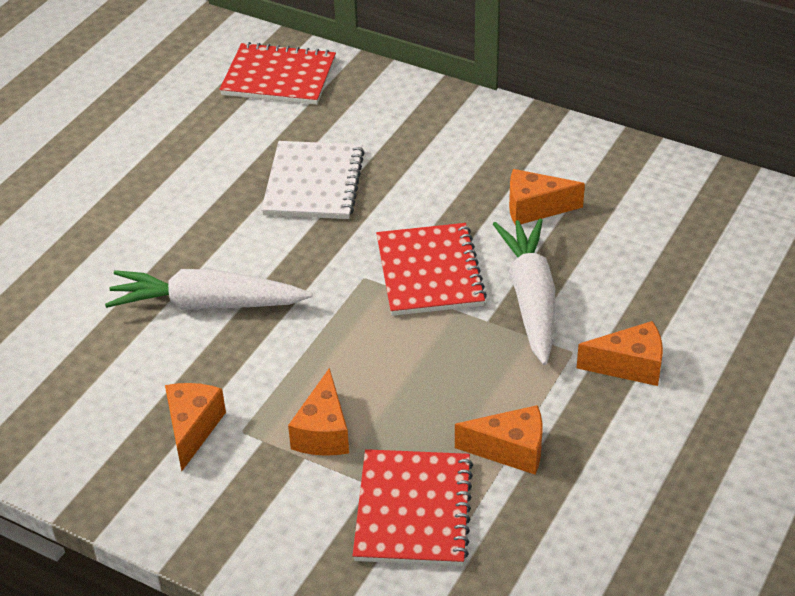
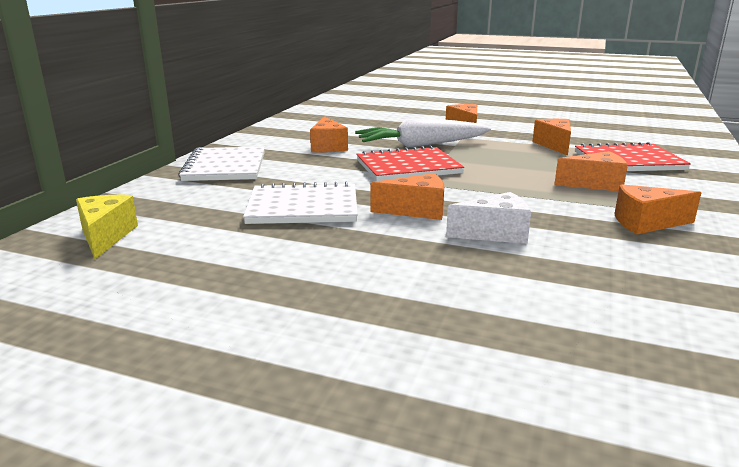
camera: 100 degrees left, 20 degrees down
white carrot [105,269,312,310] -> white cheese [446,192,531,244]
red notebook [220,42,336,105] -> yellow cheese [76,195,138,259]
none -> white notebook [178,147,265,181]
none -> orange cheese [370,173,444,220]

